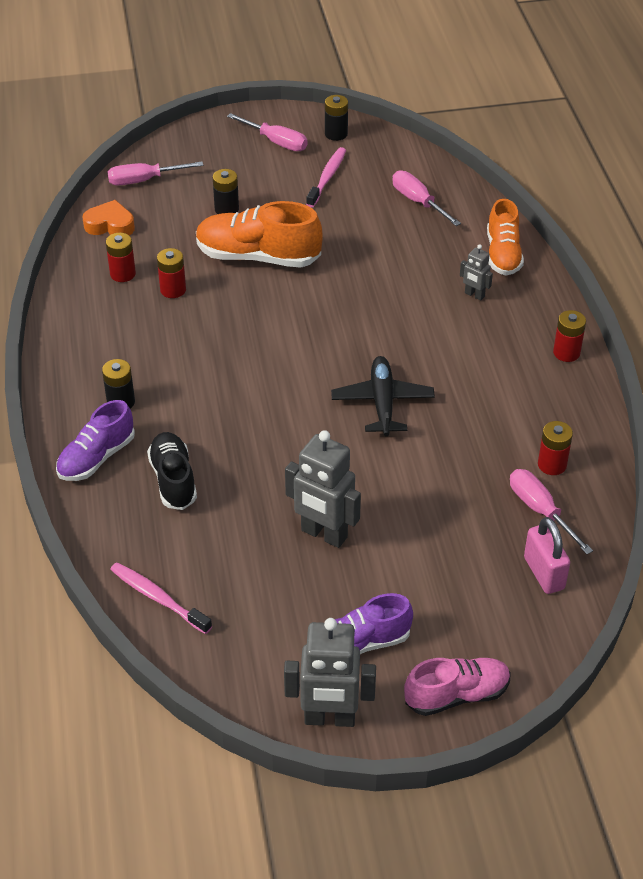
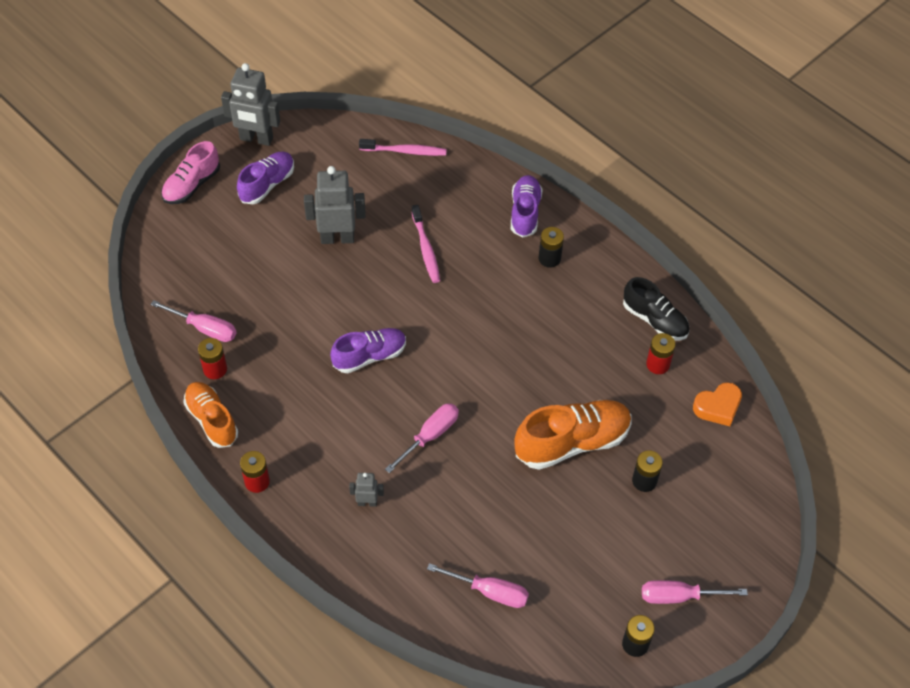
camera: 145 degrees right, 10 degrees up
pink screwdriver [108,161,203,186] -> pink screwdriver moved to [385,403,459,473]
black shoe [147,432,197,510] -> black shoe moved to [623,277,689,340]
red battery [157,248,186,298] -> none
grey robot [284,618,376,727] -> grey robot turned 135 degrees counterclockwise [221,63,280,146]
pink toothbrush [306,147,346,208] -> pink toothbrush moved to [412,205,440,283]
black plane [331,356,435,436] -> purple shoe [330,328,406,373]
orange shoe [487,199,524,275] -> orange shoe moved to [183,382,238,448]
pink padlock [524,517,570,594] -> none

